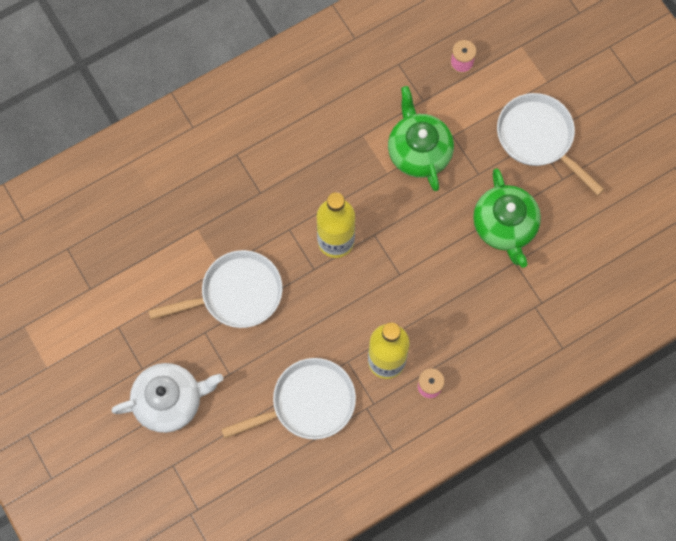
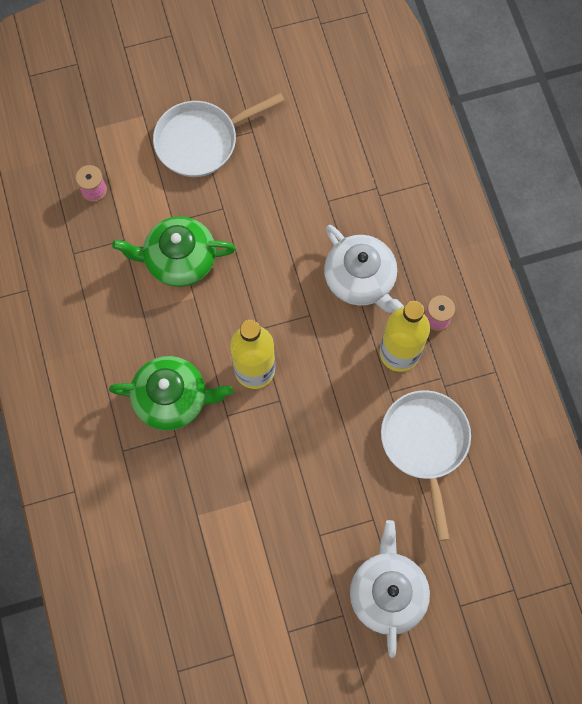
camera: 75 degrees left, 0 degrees up
white pan [148,250,283,328] -> none
green teapot [473,168,541,268] -> green teapot moved to [109,356,233,431]
none -> white teapot [324,225,404,313]

